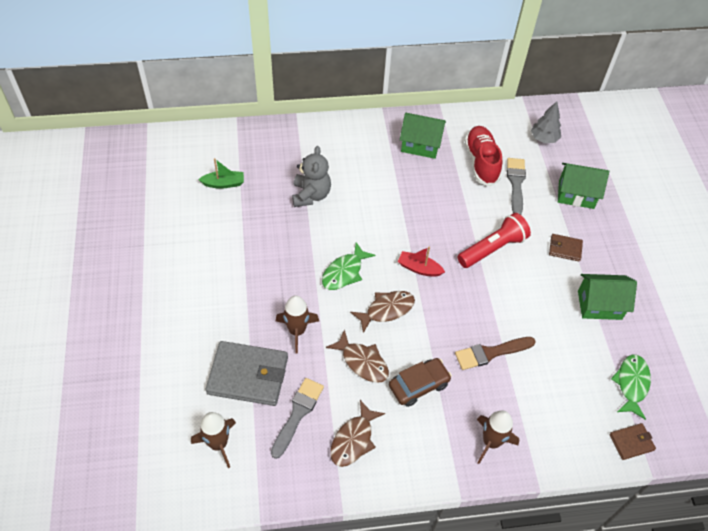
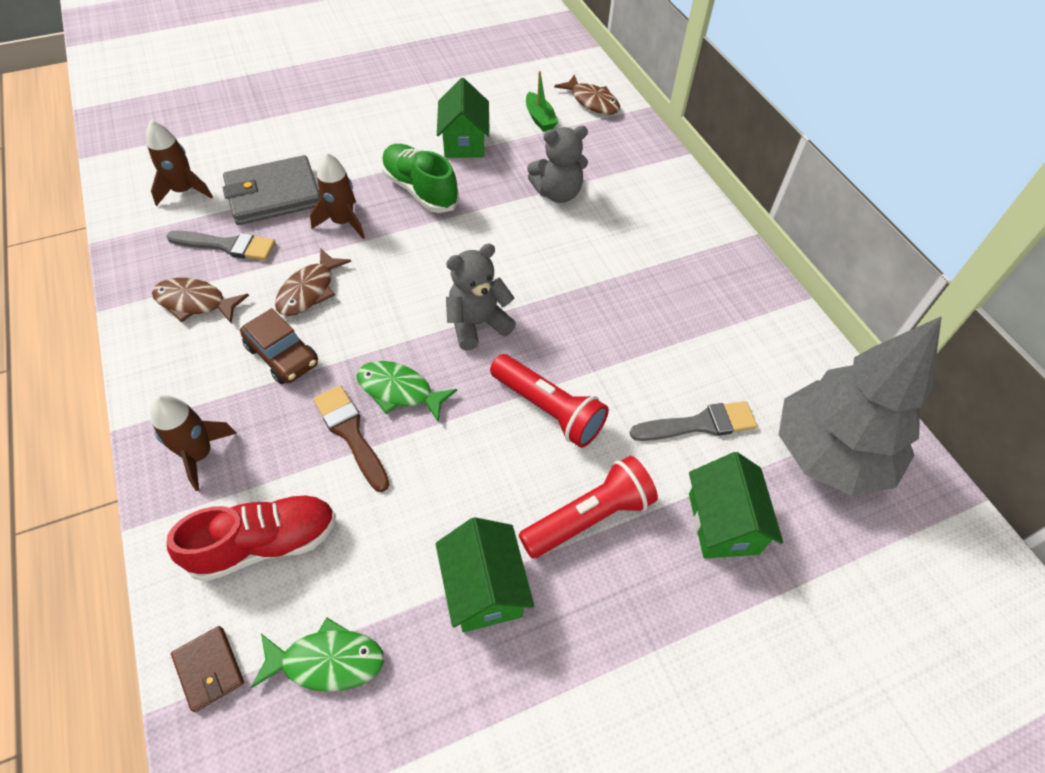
camera: 75 degrees right, 0 degrees up
grey wallet [206,341,288,406] -> grey wallet turned 75 degrees clockwise [223,155,320,225]
green fish [322,242,376,290] -> green fish moved to [356,361,457,422]
brown fish [350,291,415,333] -> brown fish moved to [554,74,620,115]
red boat [398,247,445,277] -> grey teddy bear [446,244,516,351]
green house [400,113,446,159] -> green house moved to [437,78,490,158]
red shoe [465,126,502,186] -> red shoe moved to [167,494,336,582]
grey tree [531,101,561,143] -> grey tree [779,316,942,496], size x2.21
brown wallet [549,234,583,262] -> red flashlight [519,456,658,558]
none -> green shoe [381,144,459,213]

